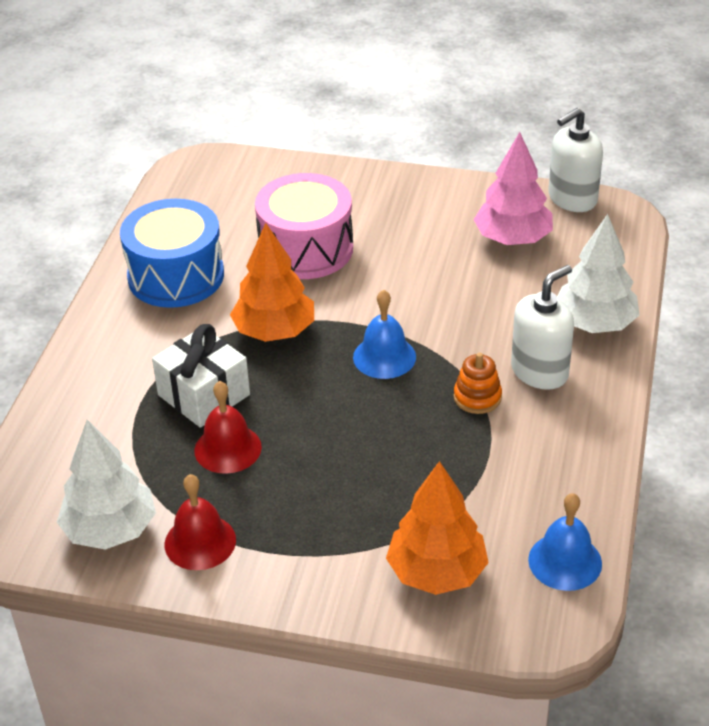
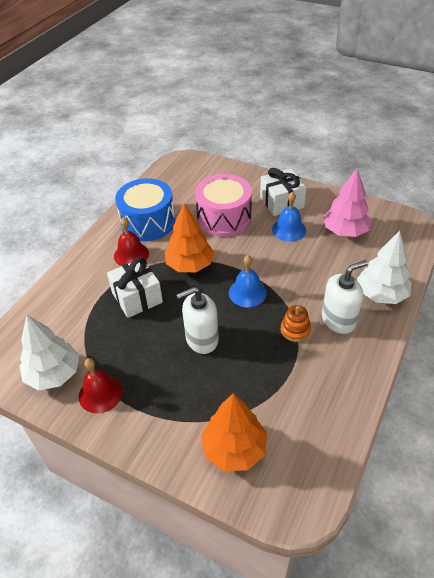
camera: 15 degrees right, 5 degrees up
red bell [194,381,262,474] -> red bell moved to [114,217,149,266]
blue bell [528,493,602,591] -> blue bell moved to [272,192,306,242]
white soap dispenser [548,108,603,212] -> white soap dispenser moved to [176,287,219,354]
none -> white gift [260,168,307,216]

